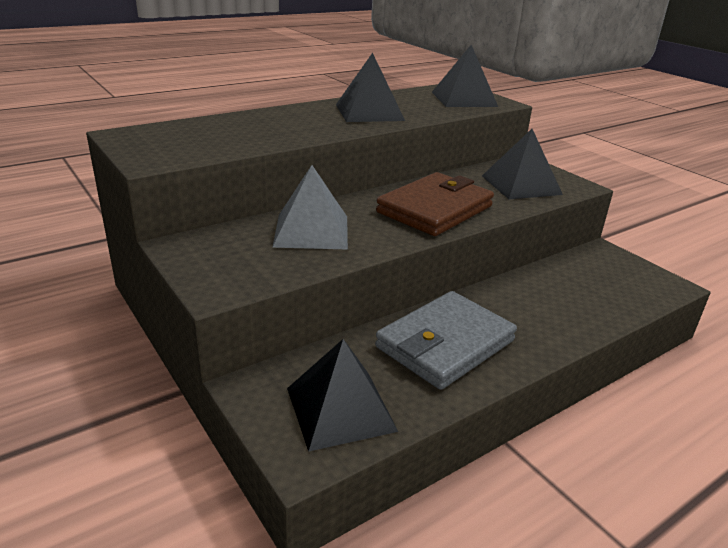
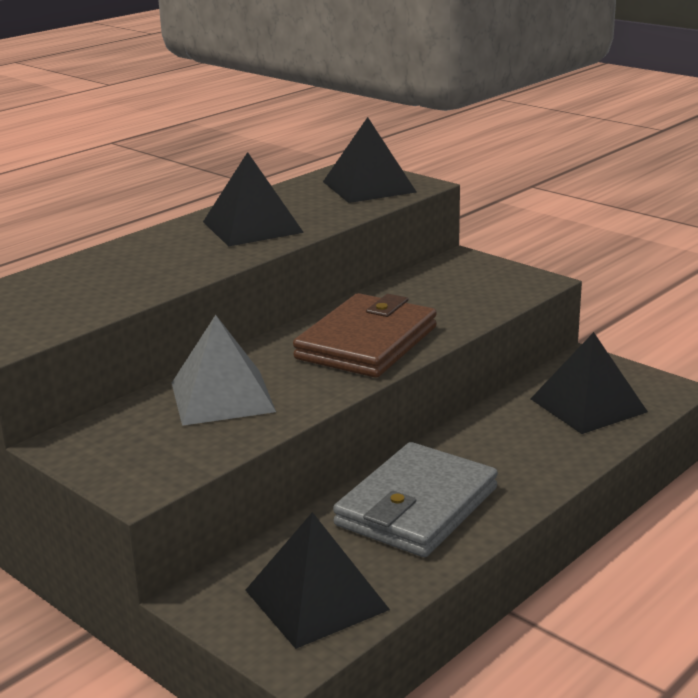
camera: 10 degrees left, 5 degrees down
black pyramid [482,129,563,199] -> black pyramid moved to [531,332,648,434]

